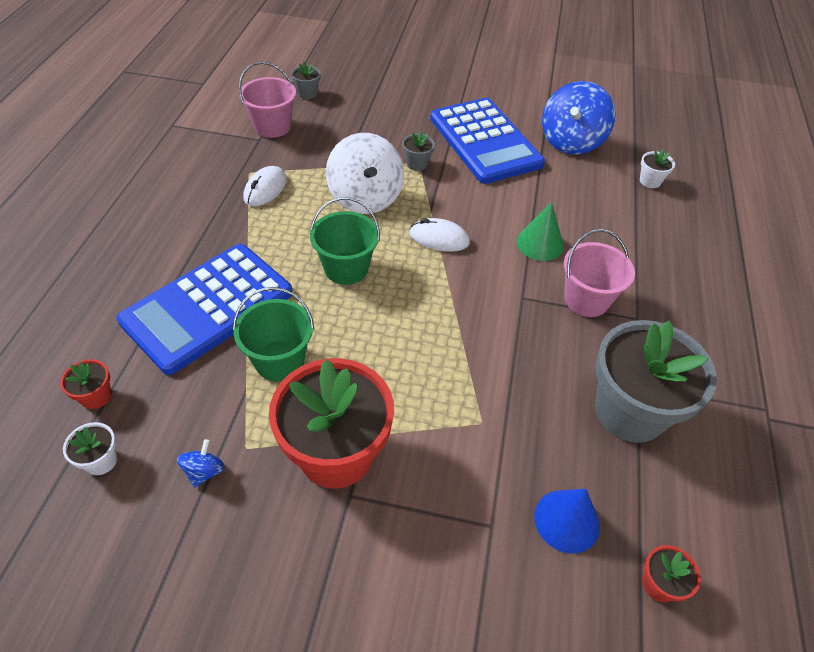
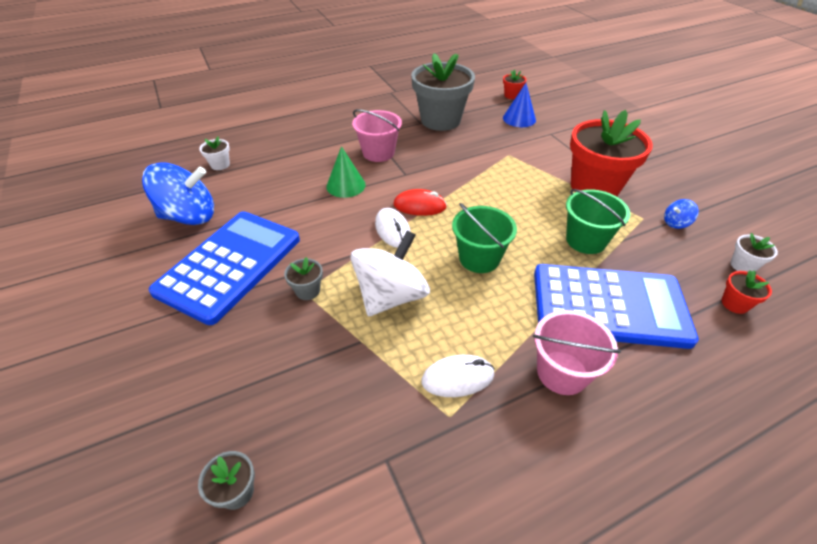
camera: 125 degrees left, 5 degrees down
pink bucket [239,61,296,138] -> pink bucket moved to [533,310,621,395]
none -> red mouse [393,189,447,216]

